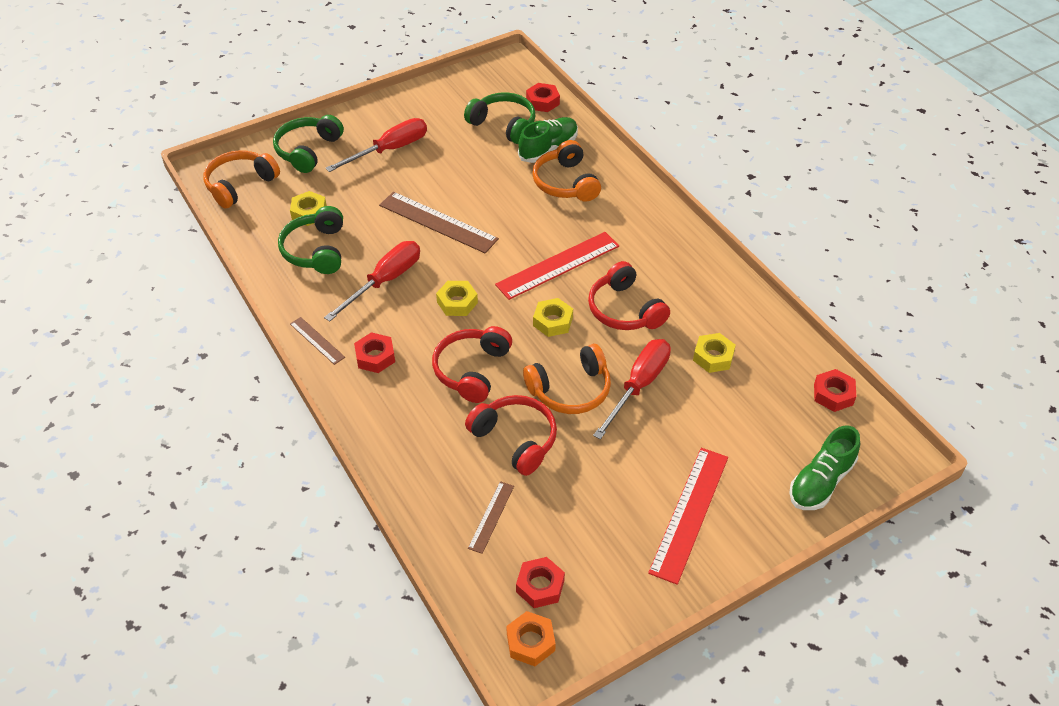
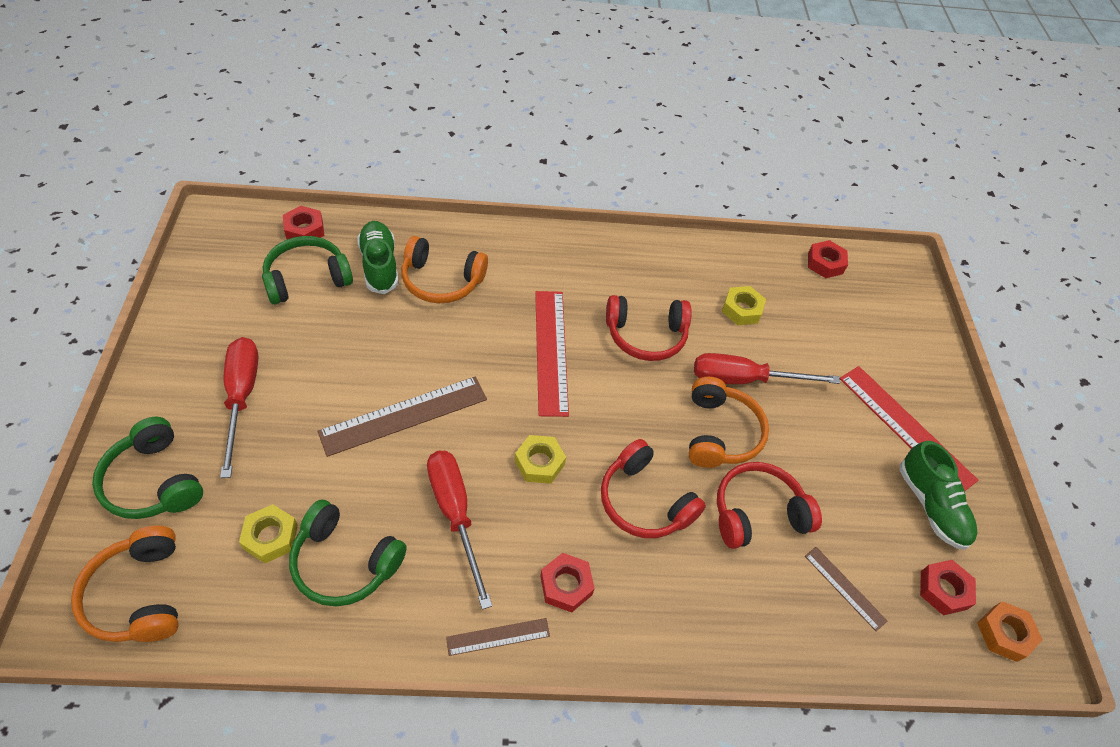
camera: 65 degrees left, 5 degrees up
yellow nut [533,298,573,337] -> none
red screwdriver [593,339,671,439] -> red screwdriver turned 60 degrees counterclockwise [694,353,840,384]
green shoe [789,426,860,510] -> green shoe moved to [900,441,977,550]

